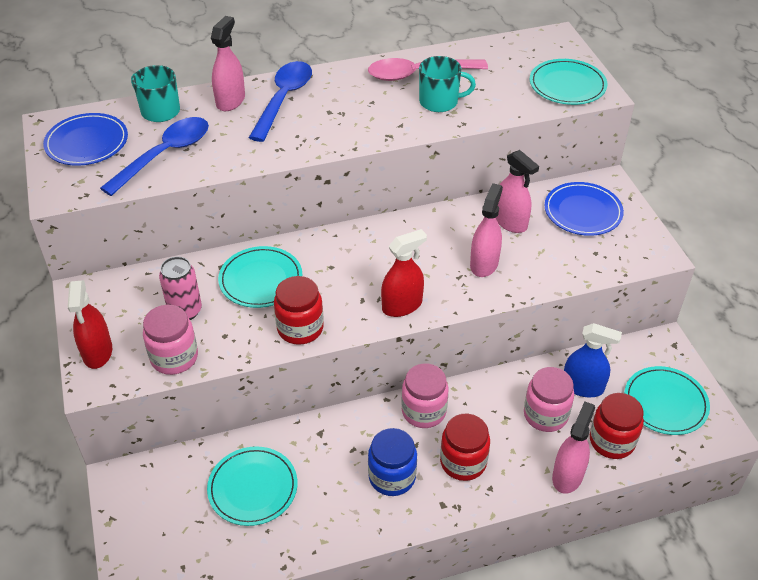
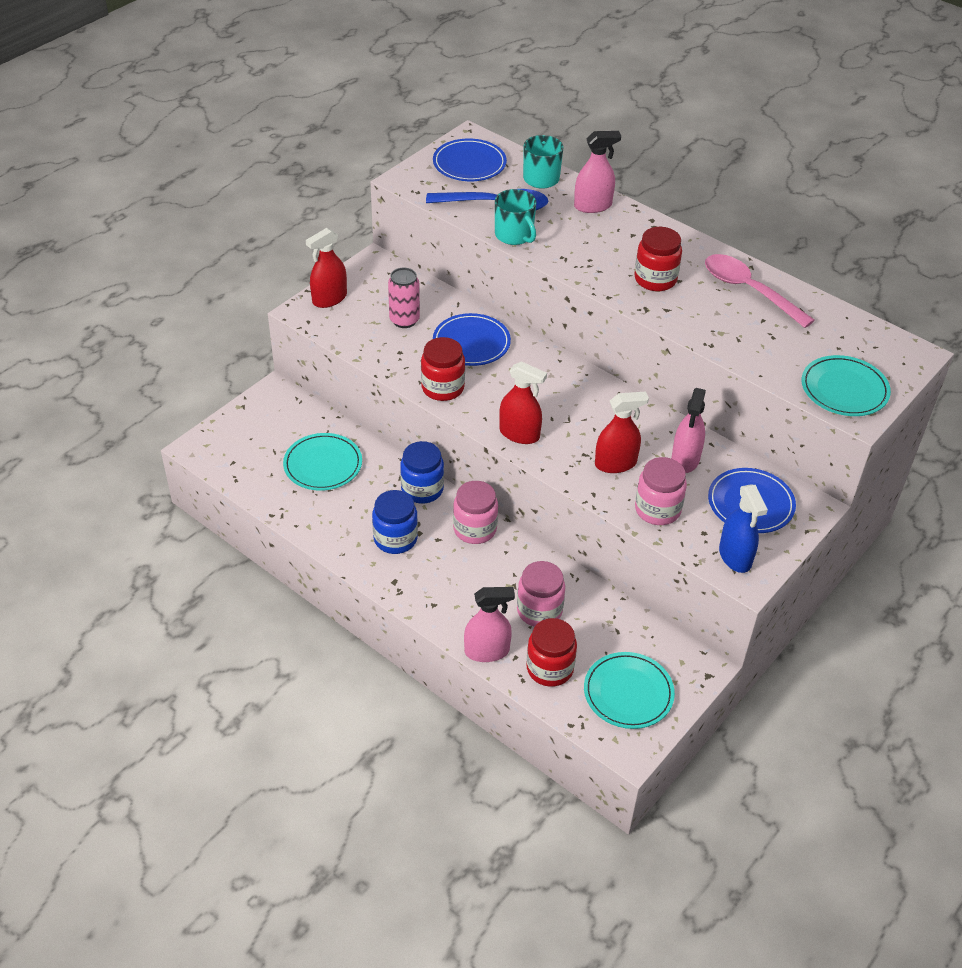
camera: 55 degrees right, 0 degrees up
pink jar [143,305,198,375] -> pink jar moved to [635,457,687,525]
turquoise plate [218,246,302,308] -> blue plate [433,313,511,366]
blue spoon [249,61,312,142] -> none
turquoise mug [419,56,476,112] -> turquoise mug moved to [495,189,536,245]
red jar [440,414,490,481] -> red jar moved to [634,227,682,291]
pink spray bottle [470,183,503,277] -> red spray bottle [595,391,649,473]
blue spray bottle [564,323,622,397] -> blue spray bottle moved to [719,484,768,573]
none -> blue jar [400,441,444,503]

